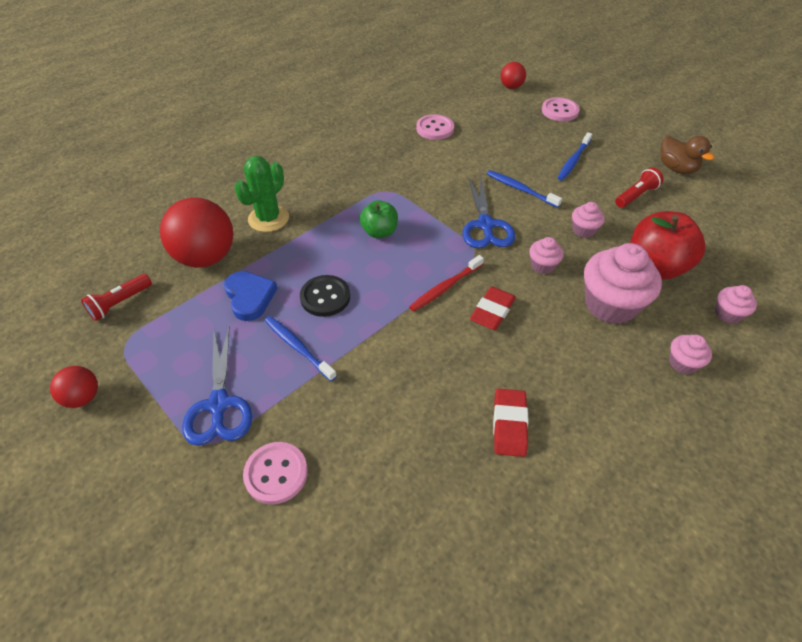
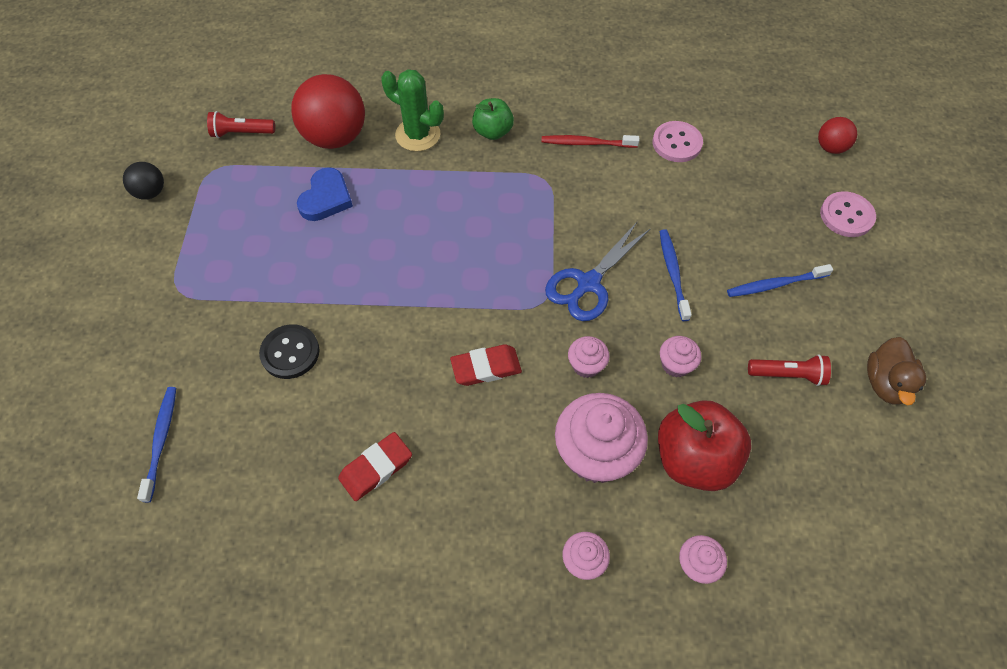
camera: 45 degrees right, 10 degrees up
red ball [50,366,98,408] -> black ball [123,162,164,200]
blue scissors [182,326,252,446] -> none
green cactus [234,156,289,232] -> green cactus turned 45 degrees clockwise [381,69,444,152]
pink button [243,442,308,504] -> none
blue toothbrush [264,316,337,381] -> blue toothbrush moved to [137,387,176,502]
black button [300,275,350,317] -> black button moved to [259,324,320,379]
green apple [360,200,398,238] -> green apple moved to [472,98,514,140]
red toothbrush [409,255,484,312] -> red toothbrush moved to [541,135,639,148]

